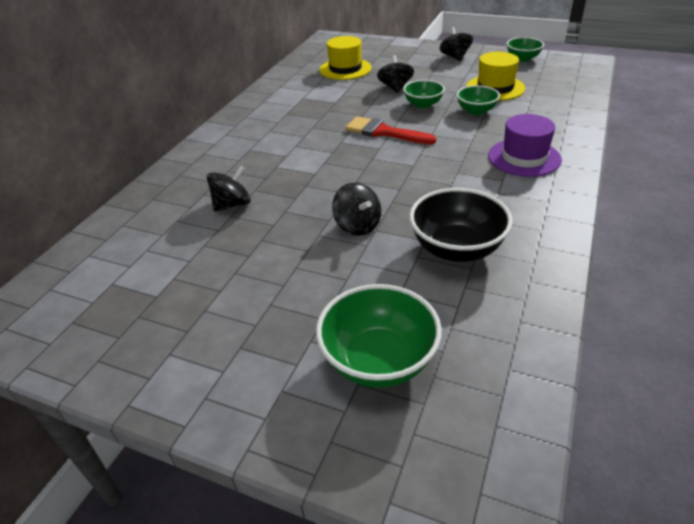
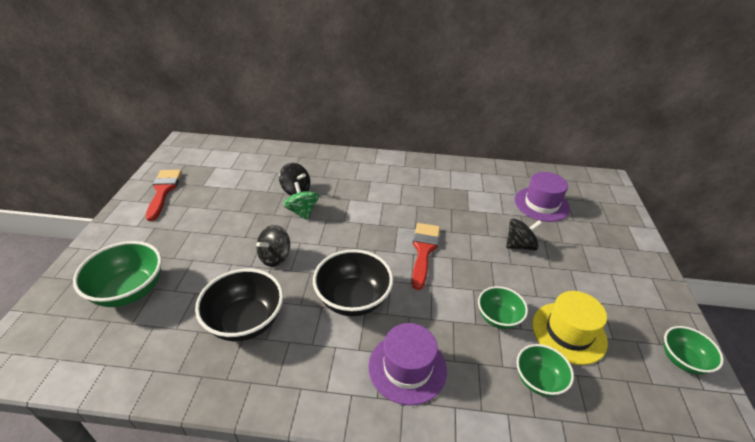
camera: 70 degrees right, 0 degrees up
yellow hat [319,36,372,80] -> purple hat [515,172,570,222]
green bowl [403,80,445,109] -> green bowl moved to [516,344,574,396]
black spinning top [439,27,473,61] -> none
none -> red brush [146,170,182,221]
none -> green spinning top [283,182,319,220]
none -> black bowl [313,249,393,316]

